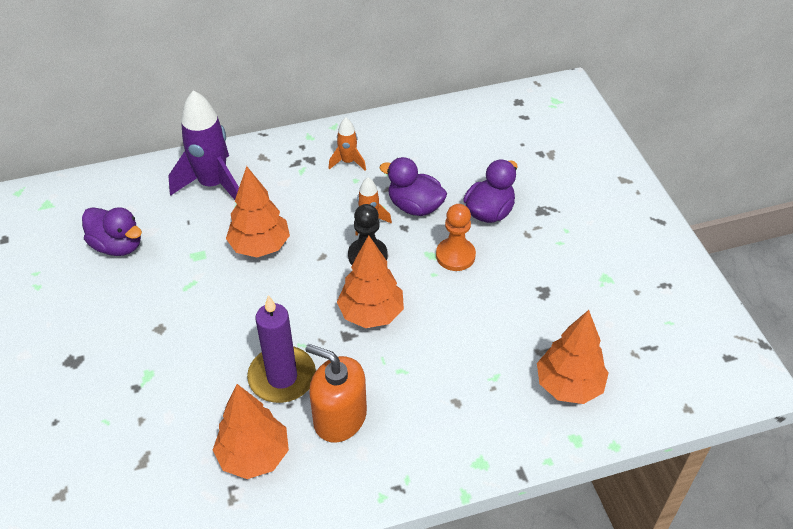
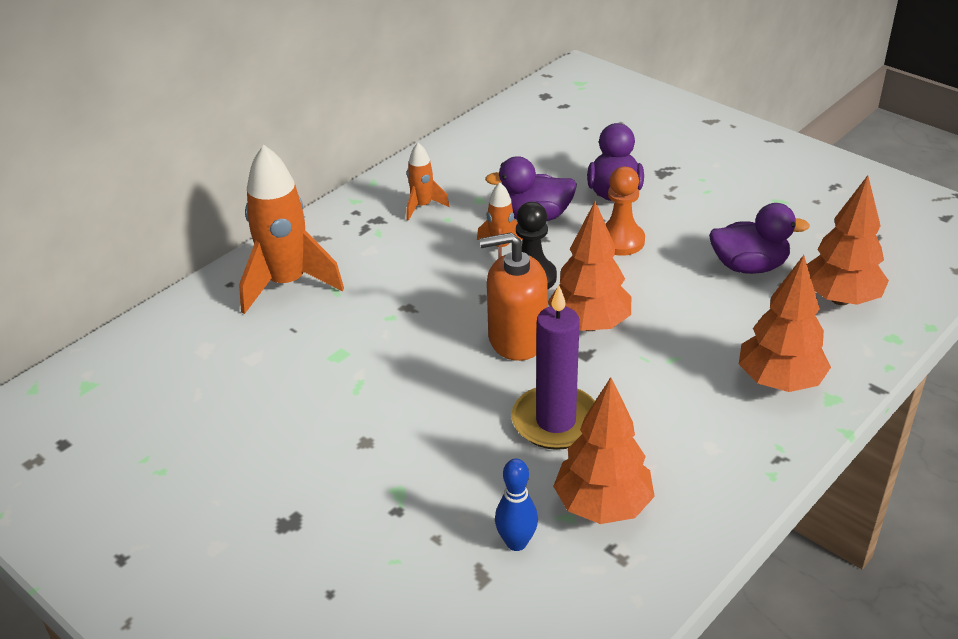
camera: 30 degrees left, 10 degrees down
purple duck [82,207,142,256] -> purple duck moved to [709,203,810,274]
purple rocket [168,90,239,200] -> orange rocket [239,145,344,314]
orange tree [226,166,290,257] -> orange tree moved to [739,255,831,392]
orange soap dispenser [306,344,367,443] -> orange soap dispenser moved to [479,232,548,361]
none -> blue bowling pin [495,459,538,551]

